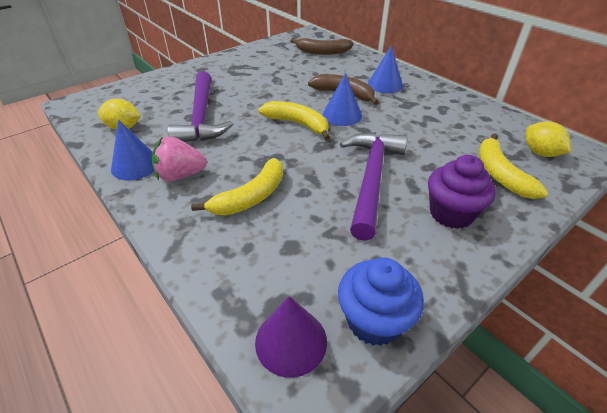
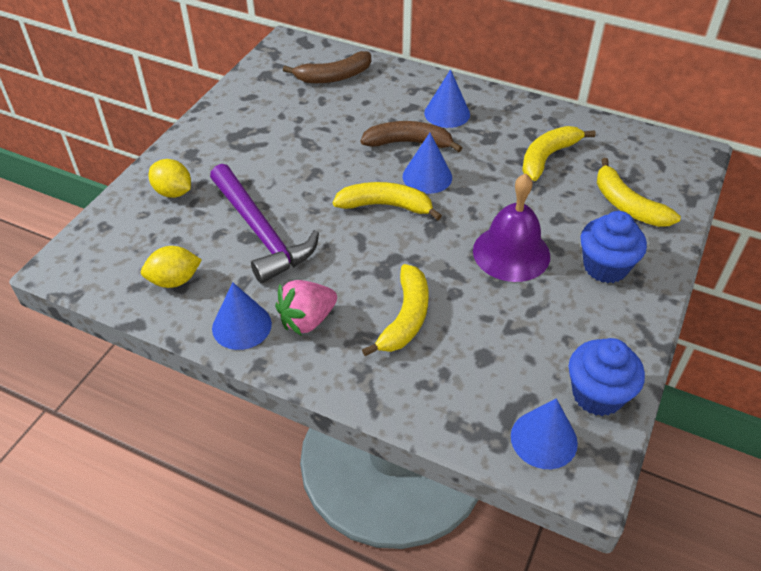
camera: 25 degrees left, 5 degrees up
purple cone [255,296,327,378] -> blue cone [511,398,578,469]
purple hammer [340,132,408,241] -> purple bell [473,173,550,282]
purple cupcake [428,155,496,229] -> blue cupcake [581,211,647,283]
yellow lemon [526,121,571,157] -> yellow lemon moved to [149,159,191,198]
none -> yellow banana [522,126,596,181]

